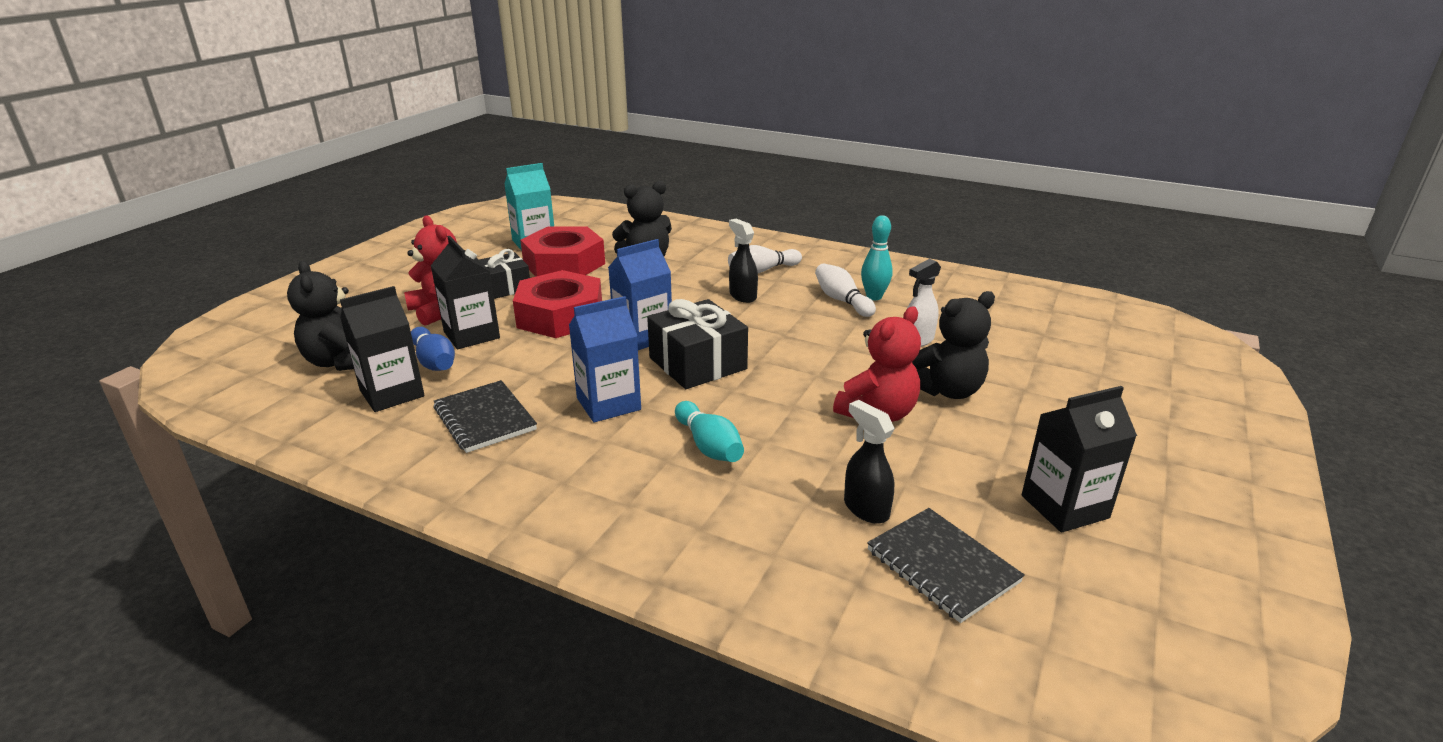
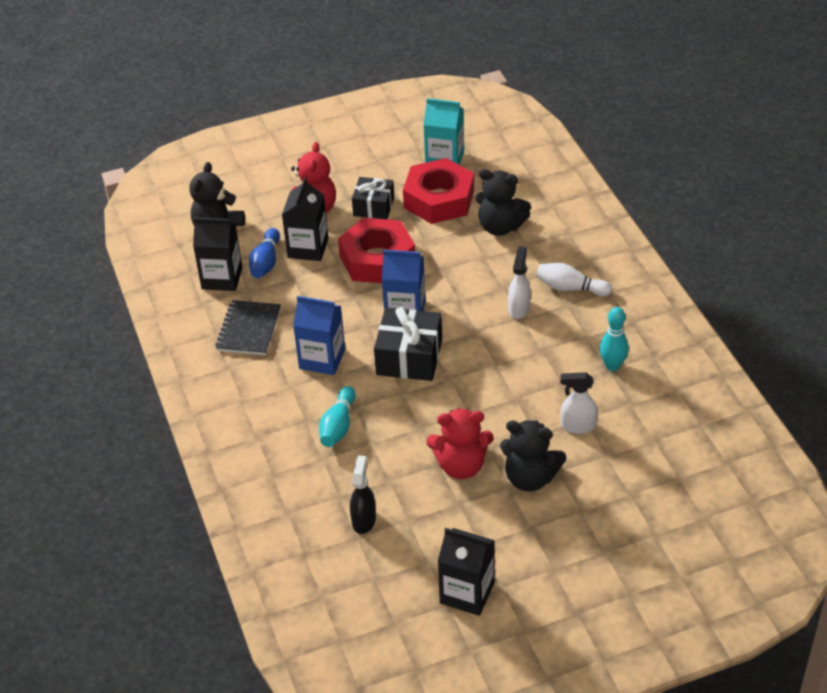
camera: 45 degrees right, 15 degrees up
black spray bottle [729,219,758,303] -> white spray bottle [508,246,531,319]
white bowling pin [815,264,876,317] -> none
black notebook [867,508,1025,623] -> none

